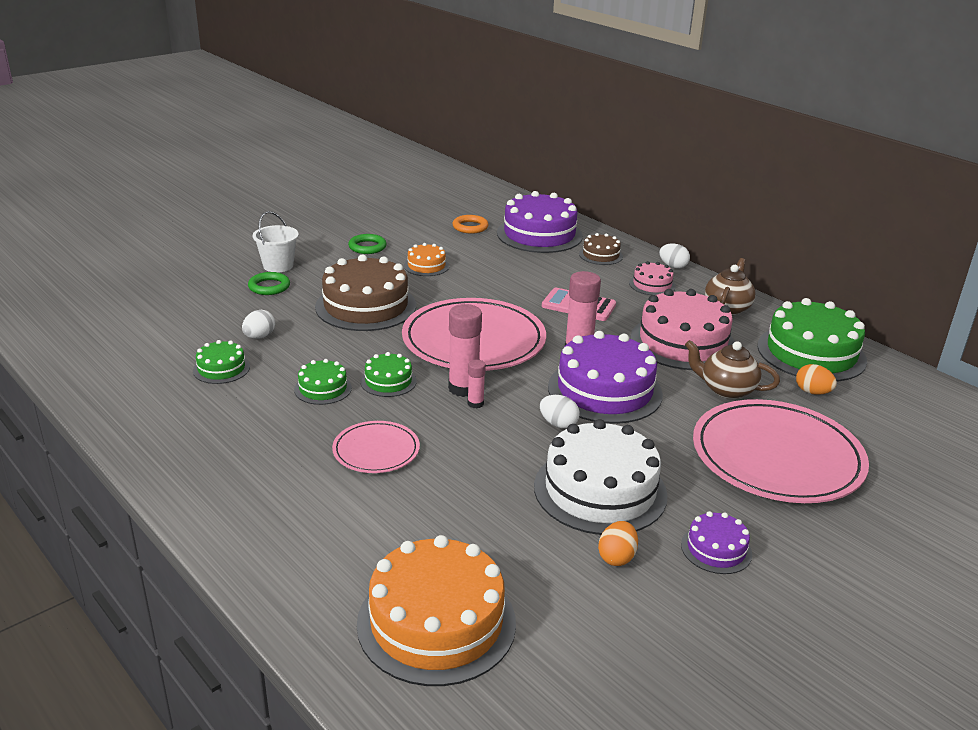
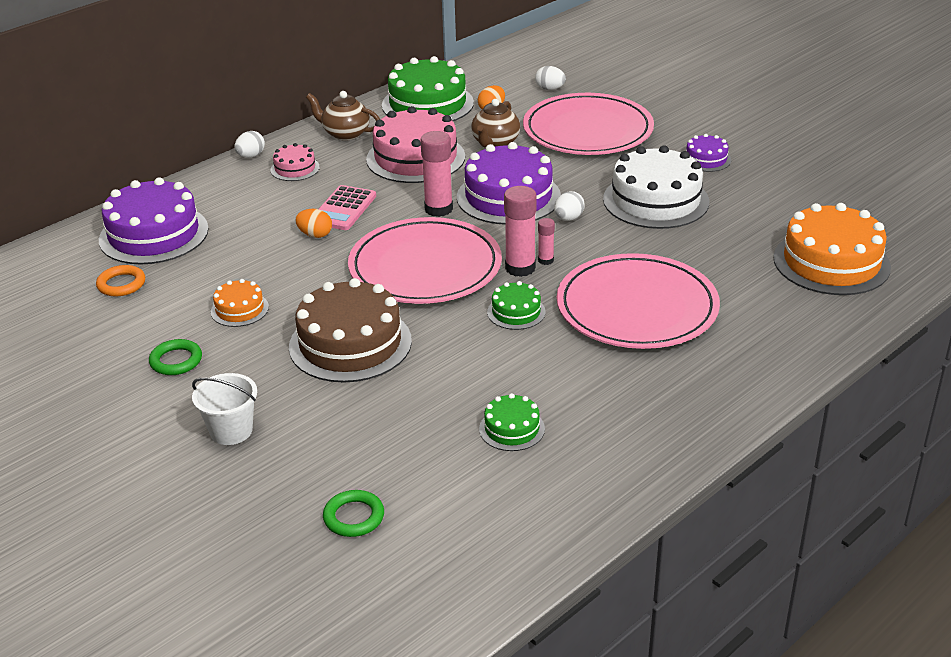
camera: 90 degrees left, 5 degrees up
white egg [242,310,275,339] -> white egg moved to [535,66,566,90]
green ring [248,272,290,295] -> green ring moved to [323,490,384,537]
green cake [294,359,352,405] -> none
pink plate [332,421,420,473] -> pink plate [557,253,720,349], size x1.99
brown cake [579,233,623,265] -> none
orange egg [598,521,638,566] -> orange egg moved to [295,209,332,238]

